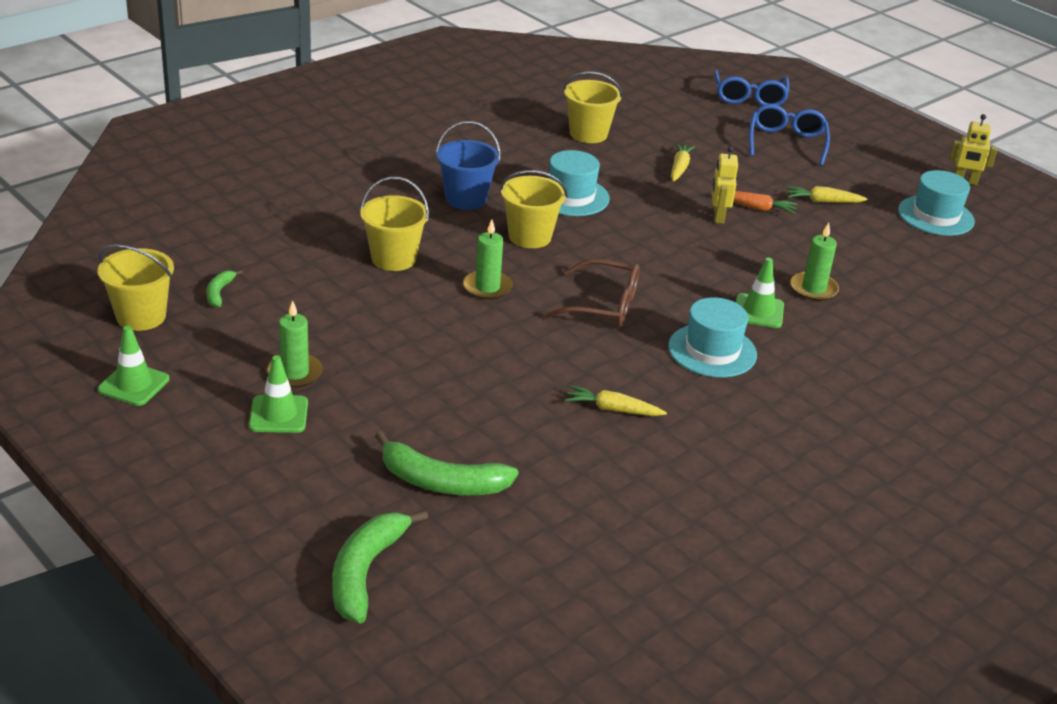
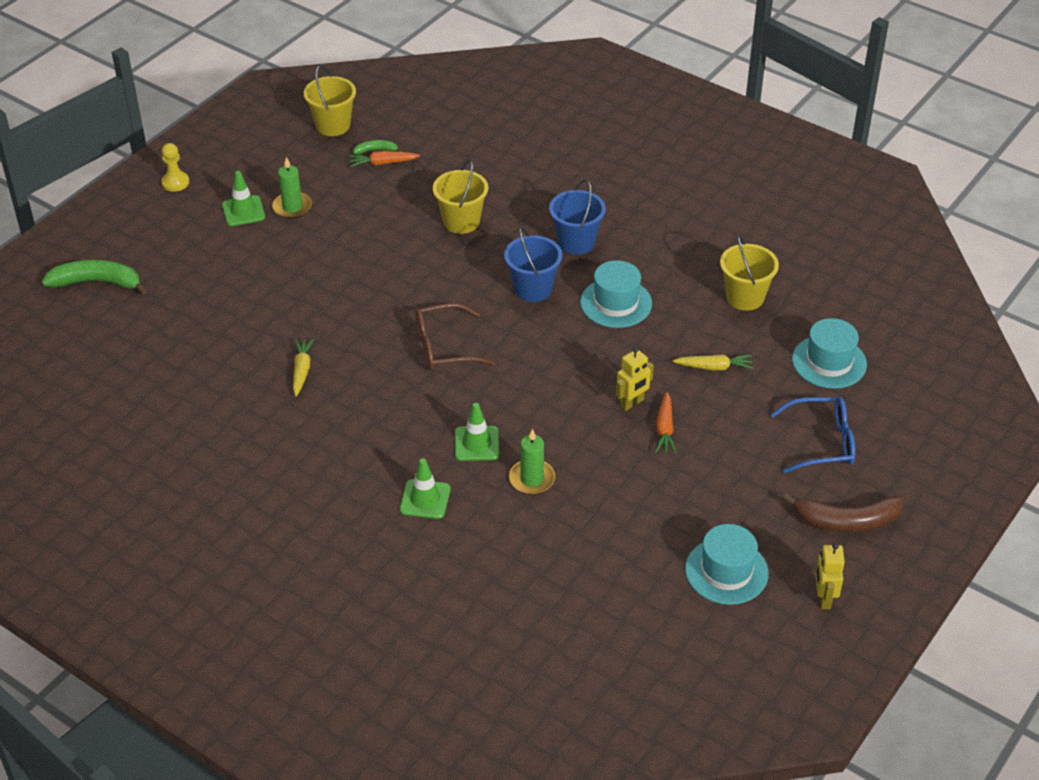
camera: 80 degrees right, 10 degrees up
green traffic cone [98,326,169,406] -> green traffic cone moved to [400,458,451,519]
green banana [375,431,518,496] -> none
green candle [463,220,513,300] -> none
yellow bucket [500,170,568,248] -> blue bucket [504,227,562,302]
brown glasses [544,259,640,327] -> brown glasses turned 75 degrees clockwise [415,303,495,370]
turquoise hat [668,297,757,377] -> turquoise hat moved to [792,318,867,389]
yellow robot [712,146,738,224] -> yellow robot turned 150 degrees clockwise [616,347,654,411]
blue glasses [714,70,789,106] -> none
yellow carrot [786,186,868,203] -> none
none -> yellow pawn [161,143,189,192]
none -> orange carrot [349,151,420,167]
none -> brown banana [782,493,904,532]

